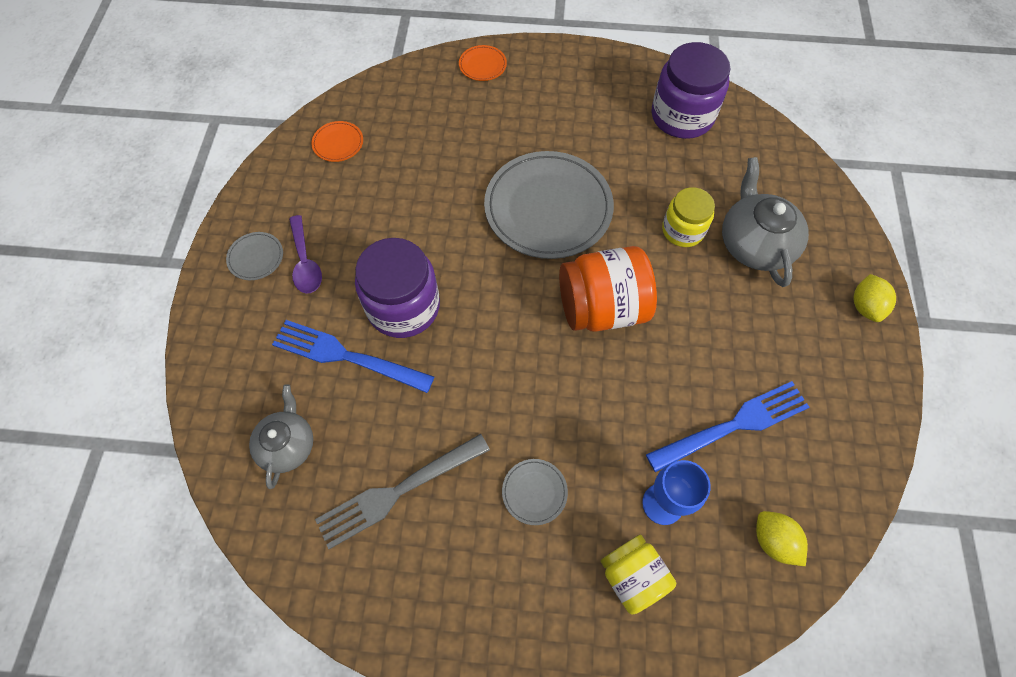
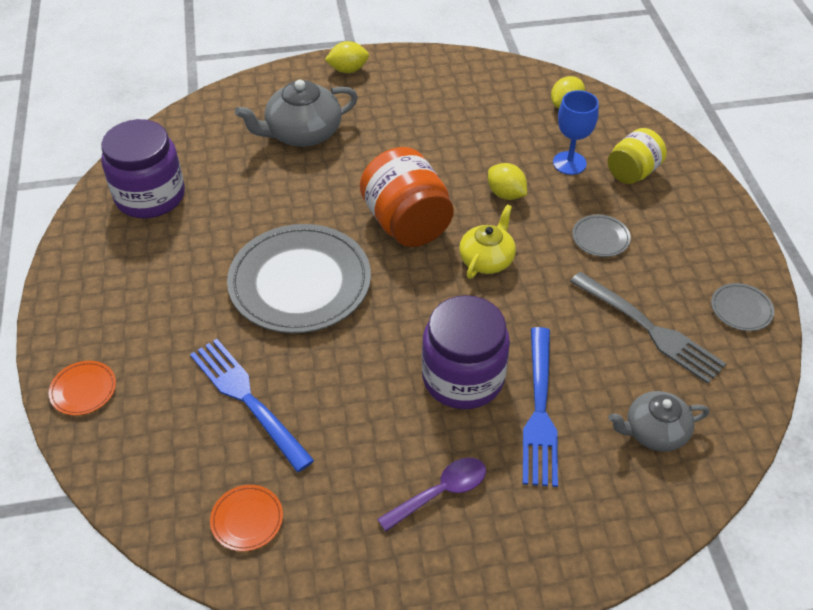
camera: 105 degrees left, 15 degrees down
grey plate [226,232,283,280] -> grey plate moved to [711,283,774,331]
blue fork [646,381,809,472] -> blue fork moved to [190,339,314,472]
yellow jar [662,187,715,247] -> none
none -> yellow teapot [459,205,516,279]
none -> yellow lemon [488,163,527,200]

